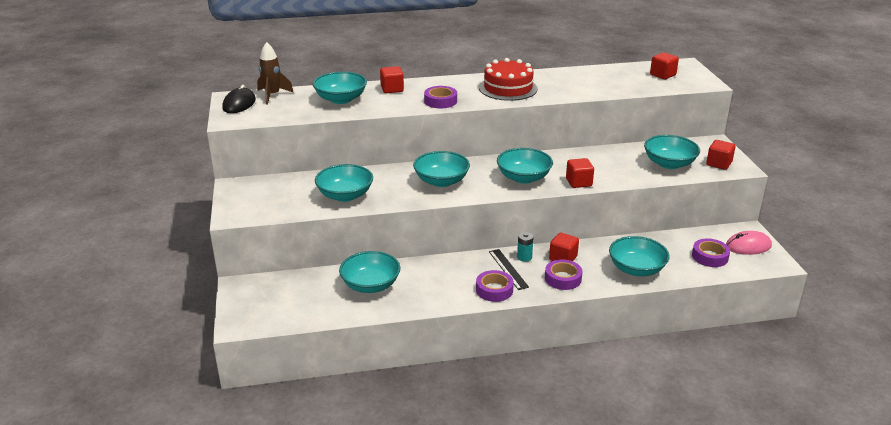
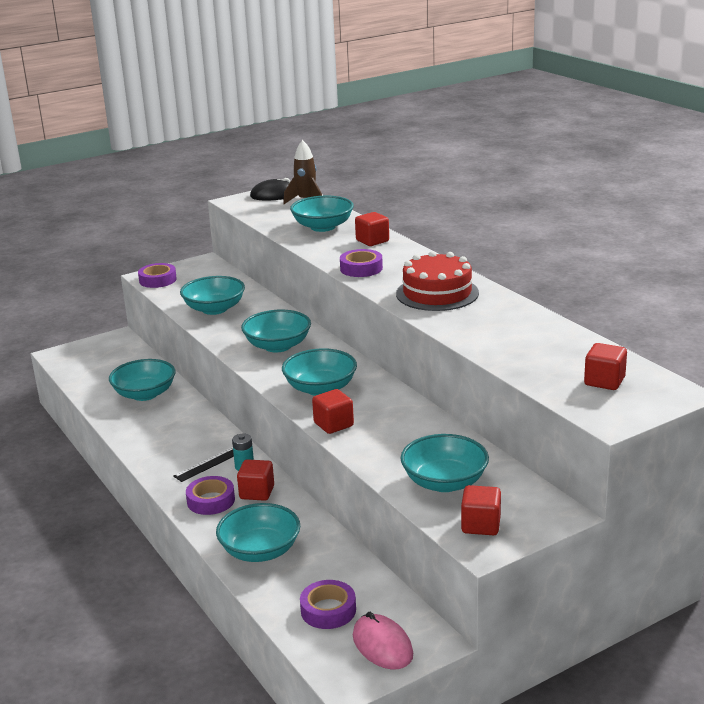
camera: 70 degrees right, 5 degrees down
purple tape [476,270,514,302] -> purple tape moved to [138,263,177,288]

